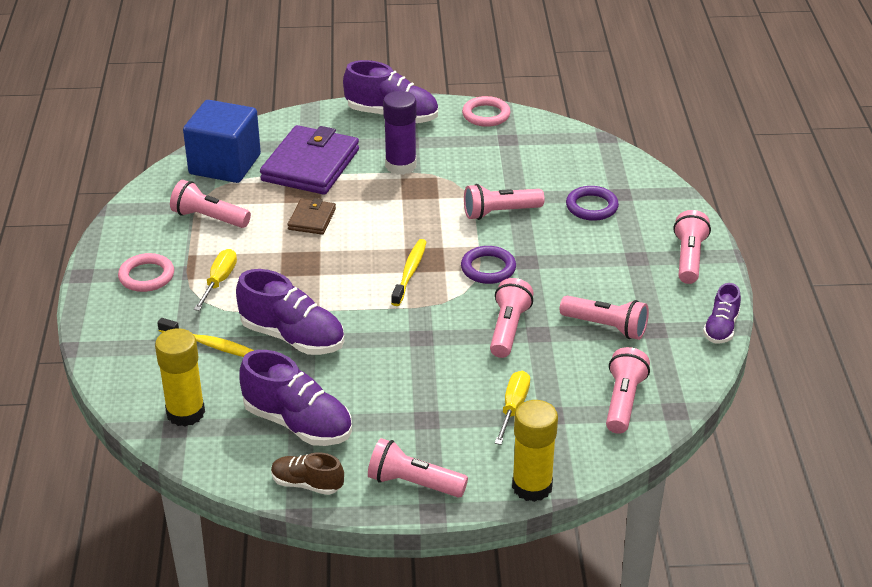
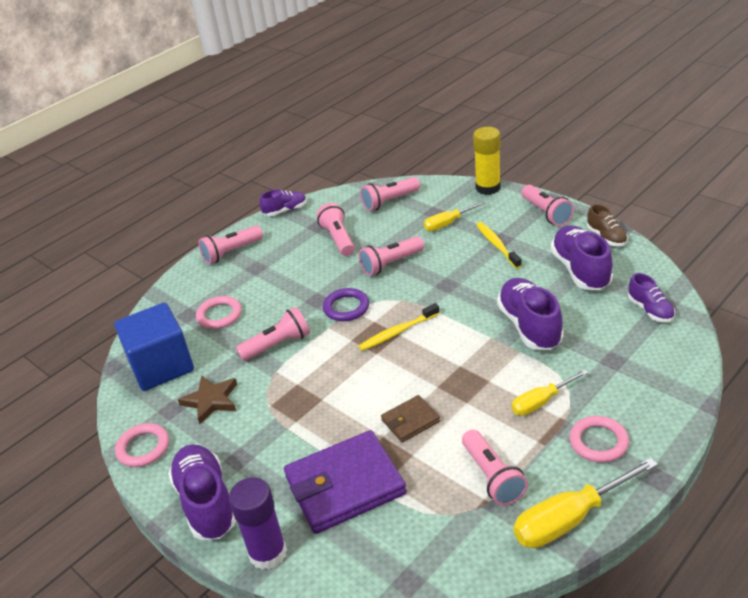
camera: 130 degrees left, 0 degrees up
yellow glue stick [155,328,205,427] -> purple shoe [628,273,675,323]
yellow toothbrush [157,318,254,357] -> yellow toothbrush moved to [476,222,522,269]
blue cube [183,100,261,183] -> blue cube moved to [114,303,194,391]
purple glue stick [383,91,417,175] -> purple glue stick moved to [229,478,287,570]
pink flashlight [464,184,545,220] -> pink flashlight turned 60 degrees counterclockwise [236,307,310,361]
purple ring [566,186,619,221] -> pink ring [196,296,242,329]
none -> brown star [178,375,237,424]
none -> yellow screwdriver [514,458,658,548]

